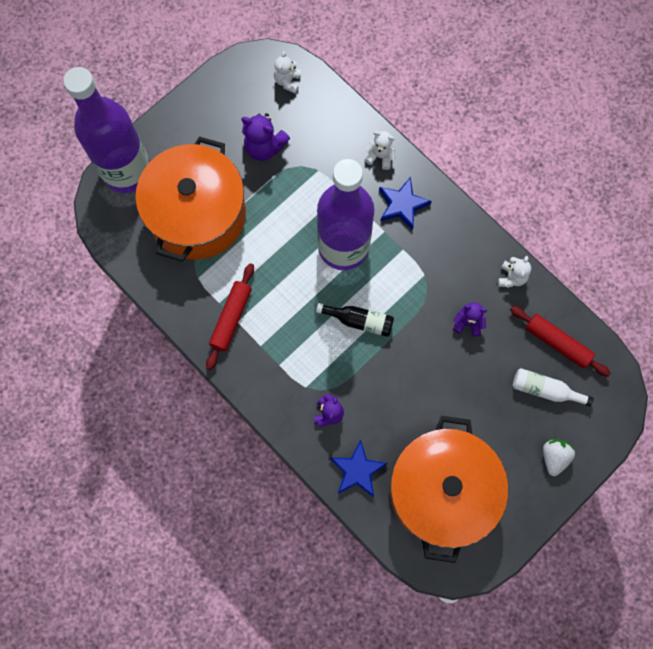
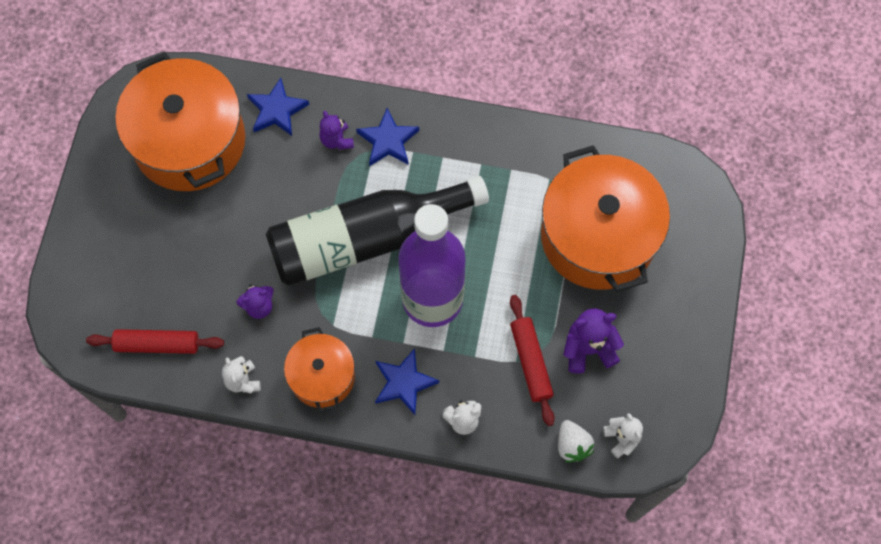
camera: 145 degrees right, 5 degrees down
purple bottle [63,67,150,193] -> none
red rolling pin [206,263,254,370] -> red rolling pin moved to [510,295,555,426]
black bottle [316,303,394,337] -> black bottle [266,176,489,286], size x2.47
white bottle [513,368,594,407] -> none
white strawberry [543,439,575,476] -> white strawberry moved to [558,420,594,463]
none -> orange pot [284,327,355,412]
none -> blue star [356,108,419,166]

